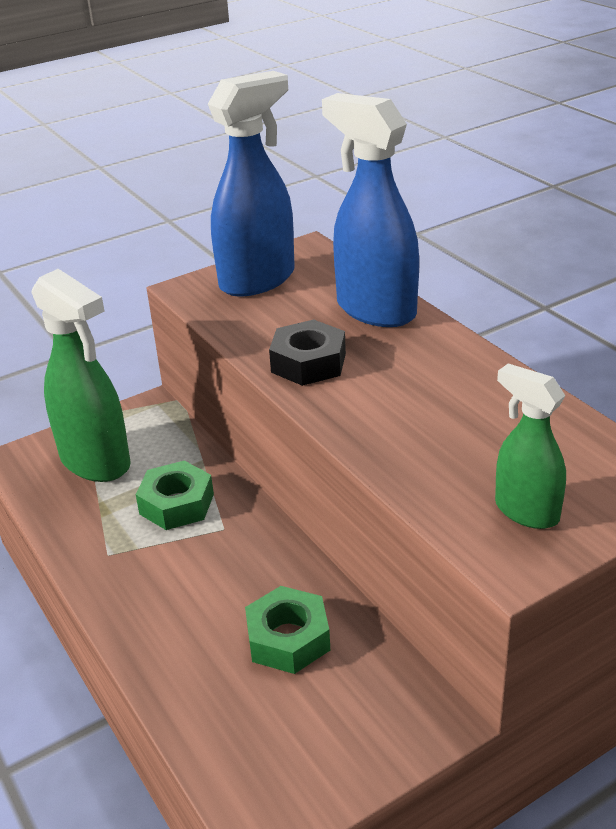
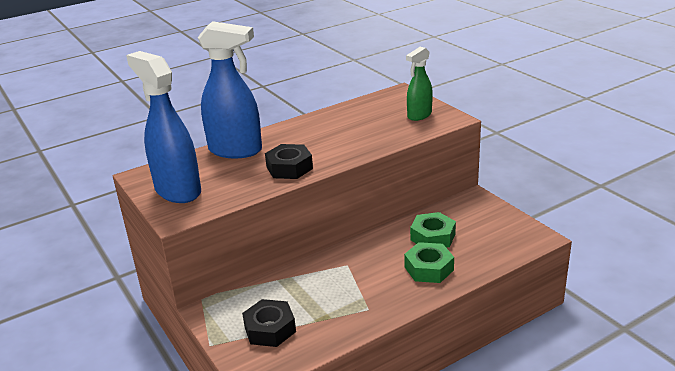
camera: 90 degrees left, 5 degrees down
green spray bottle [32,269,131,482] -> black nut [242,299,296,347]
green nut [136,461,214,530] -> green nut moved to [404,242,454,283]
blue spray bottle [322,93,419,327] -> blue spray bottle turned 120 degrees counterclockwise [198,21,262,158]

